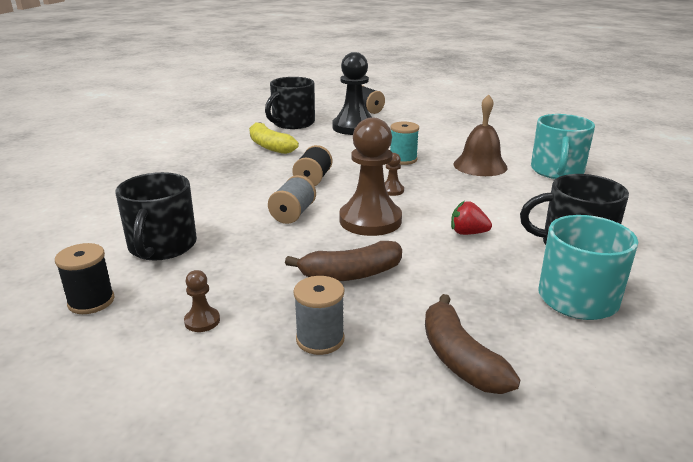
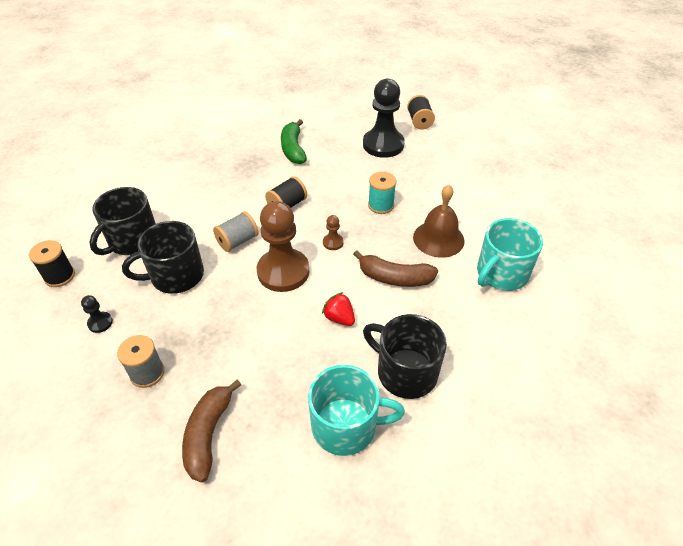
camera: 30 degrees right, 20 degrees up
brown pawn [184,270,220,332] -> black pawn [81,295,113,333]
yellow banana [249,122,299,154] -> green banana [281,119,307,164]
black mug [265,77,315,129] -> black mug moved to [122,221,204,294]
brown banana [285,241,402,281] -> brown banana moved to [353,250,438,287]

